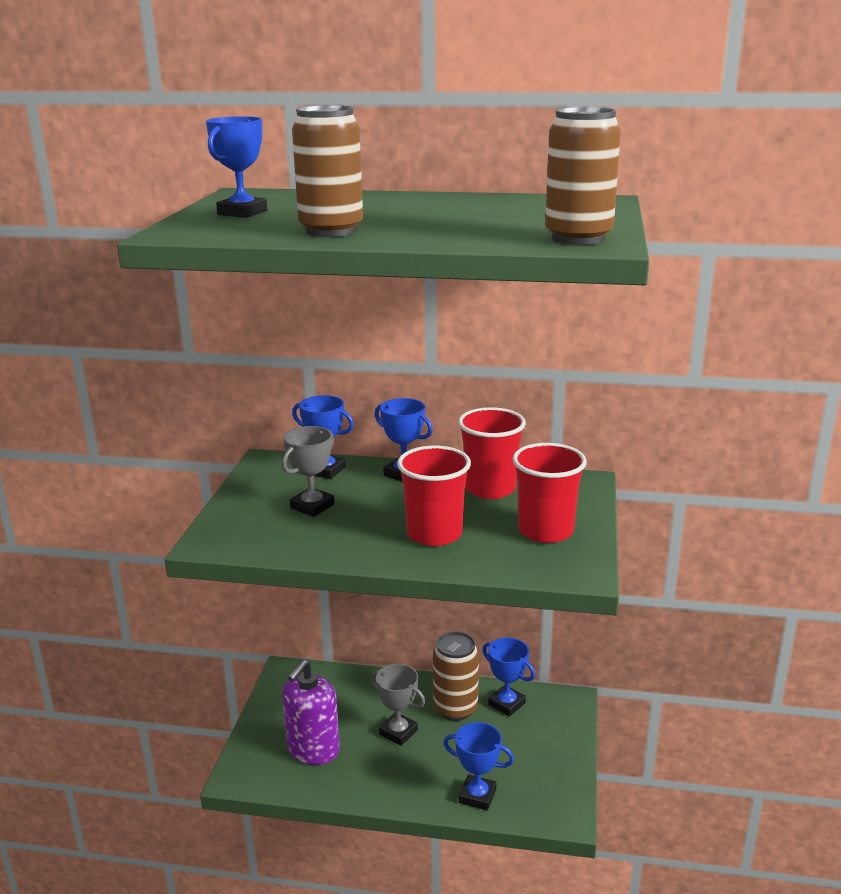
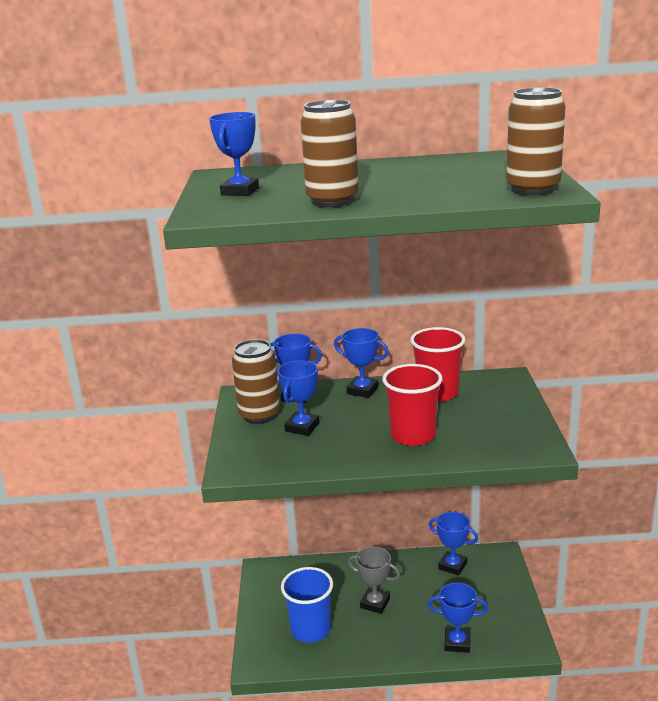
camera: 10 degrees left, 0 degrees up
grey trophy [282,426,334,517] -> blue trophy [278,361,320,436]
purple soap dispenser [282,659,340,765] -> blue cup [281,567,333,643]
brown can [433,631,479,721] -> brown can moved to [232,339,280,424]
red cup [512,443,587,543] -> none

